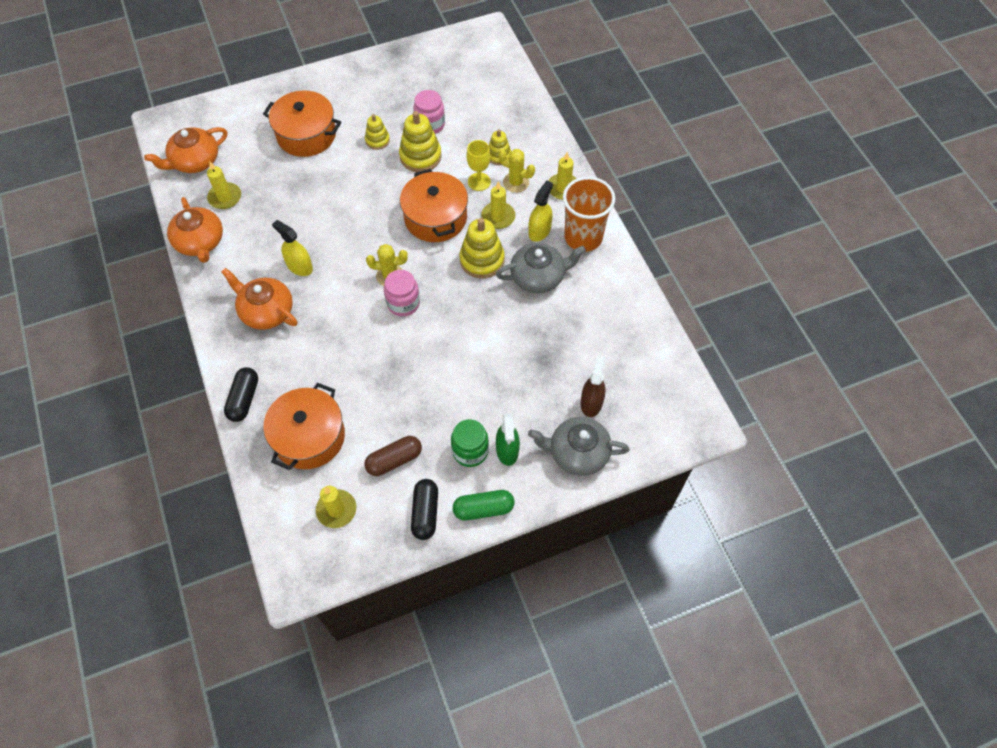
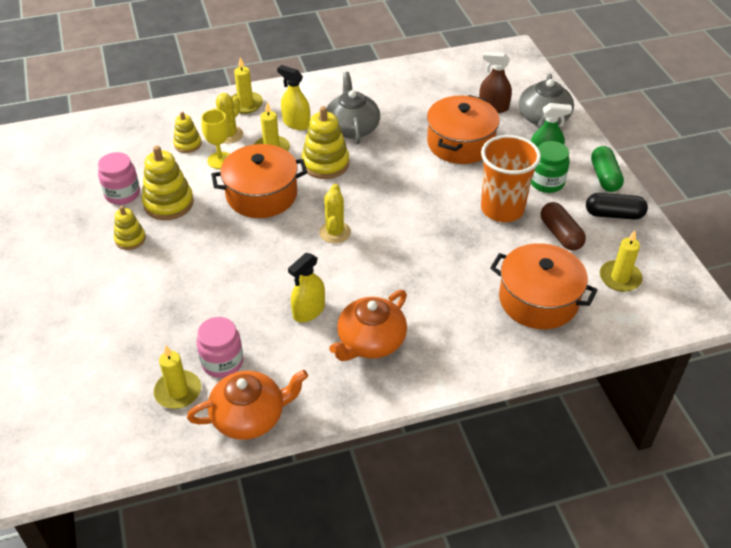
camera: 85 degrees left, 15 degrees down
orange teapot [144,127,227,173] -> none
black capsule [224,367,258,422] -> none
orange pot [263,90,341,157] -> orange pot moved to [427,95,500,164]
pink jar [384,270,420,316] -> pink jar moved to [196,317,244,378]
orange cup [563,177,615,252] -> orange cup moved to [481,135,541,222]

